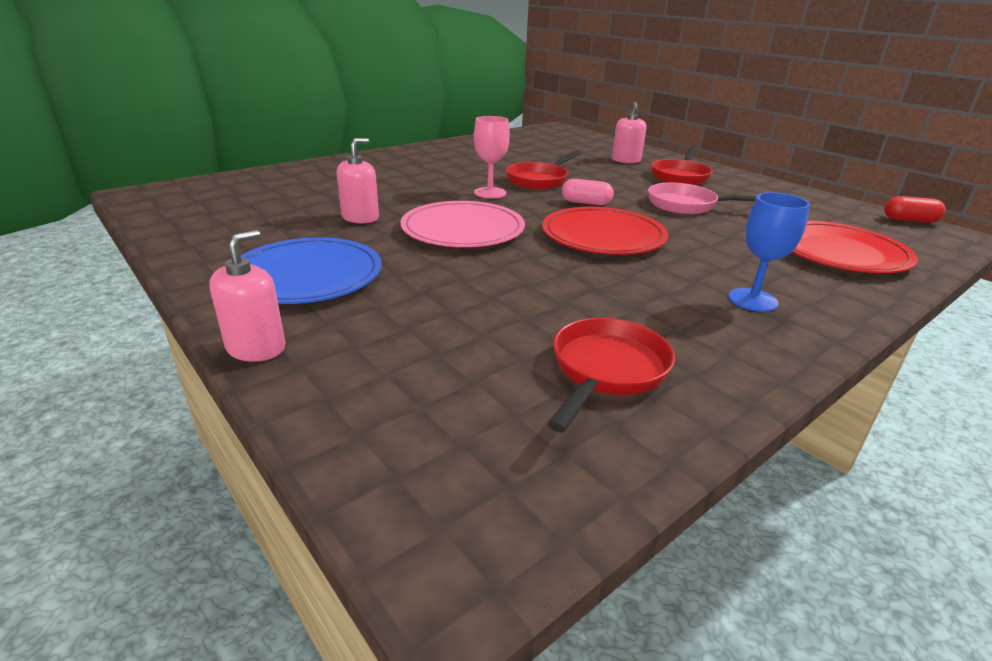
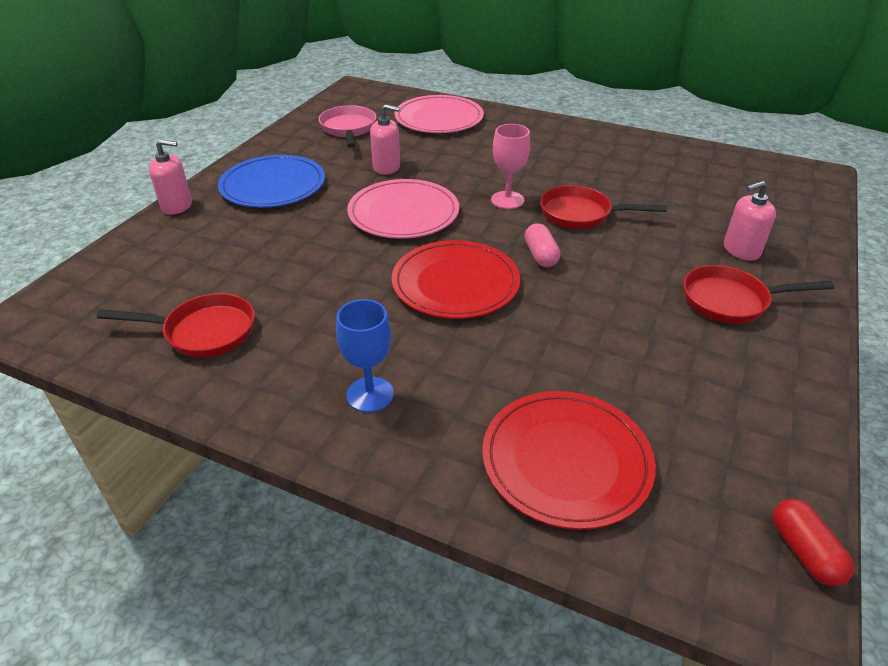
camera: 65 degrees right, 10 degrees up
pink pan [648,183,757,214] -> pink pan moved to [318,105,376,148]
none -> pink plate [395,95,484,133]

